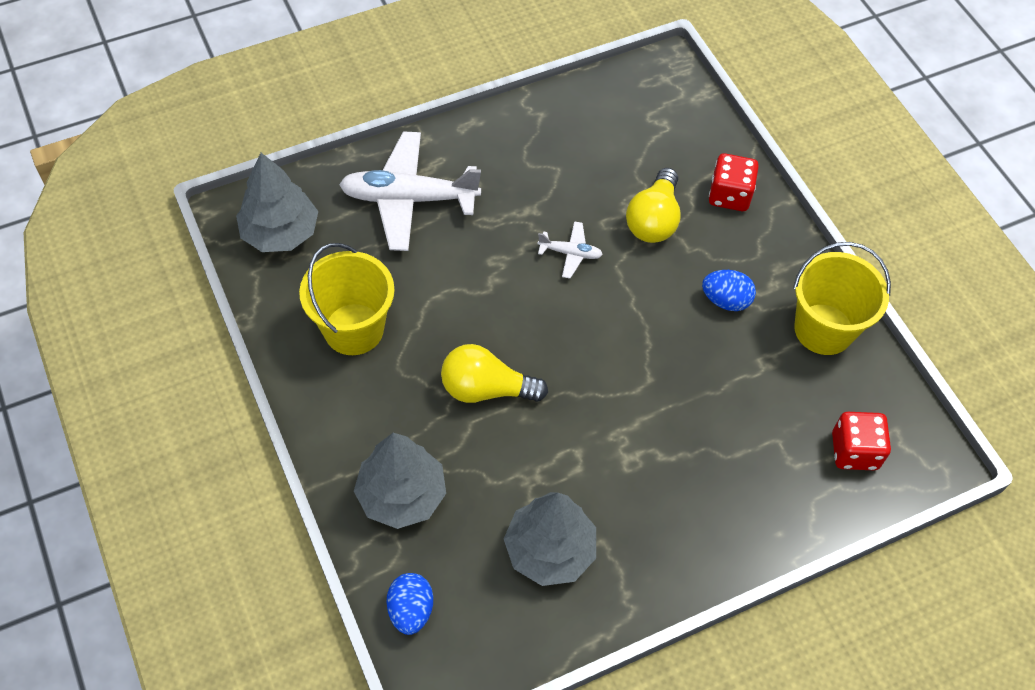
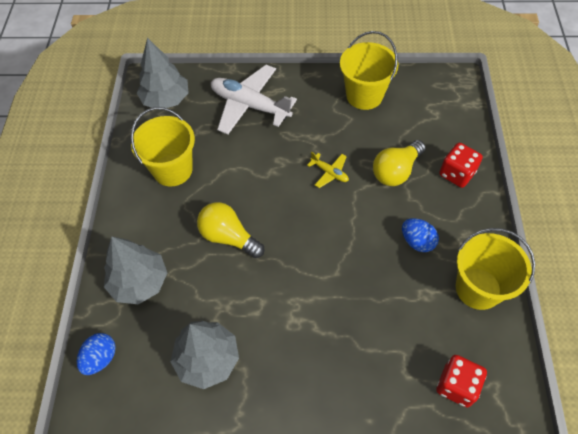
camera: 30 degrees right, 0 degrees up
white plane [538,221,603,279] -> yellow plane [307,152,349,188]
none -> yellow bucket [340,31,399,110]

